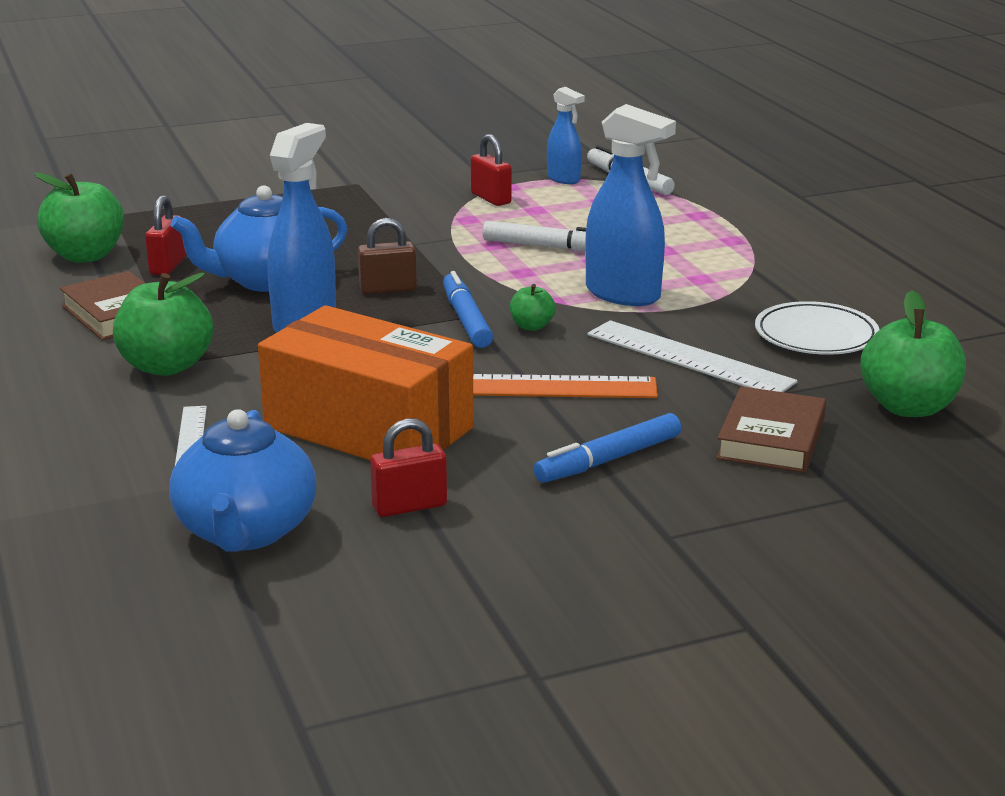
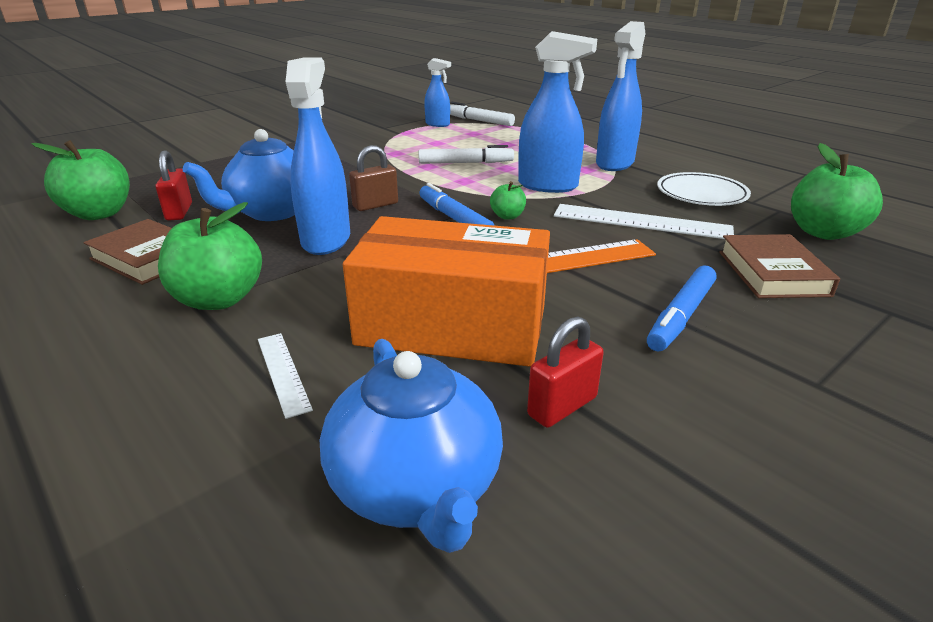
camera: 20 degrees left, 5 degrees up
red padlock [471,134,512,206] -> none
none -> blue spray bottle [596,21,646,171]

